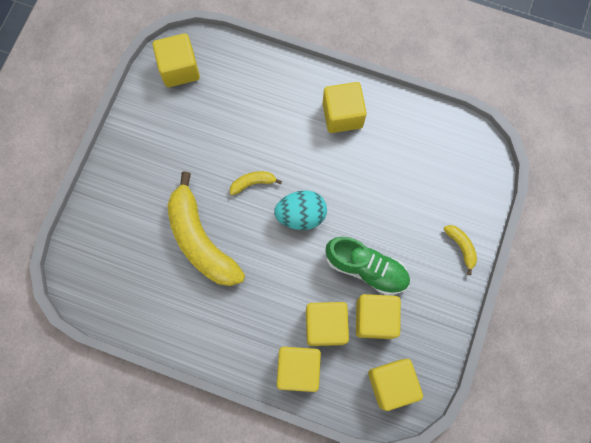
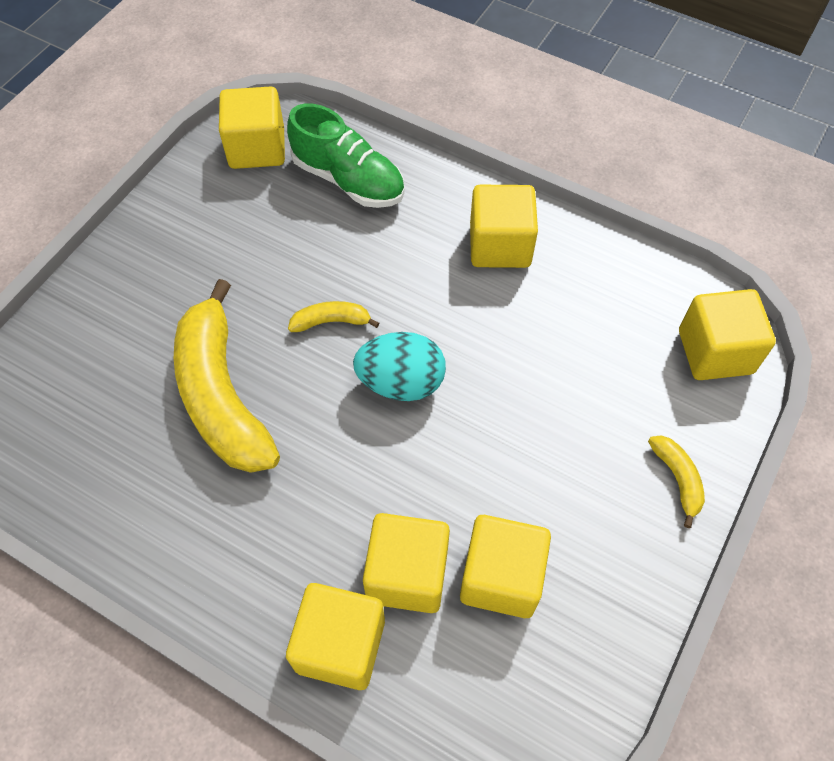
camera: 10 degrees right, 15 degrees down
green shoe [325,237,410,295] -> green shoe moved to [287,104,404,208]
yellow cube [368,359,423,411] -> yellow cube moved to [679,289,776,380]

